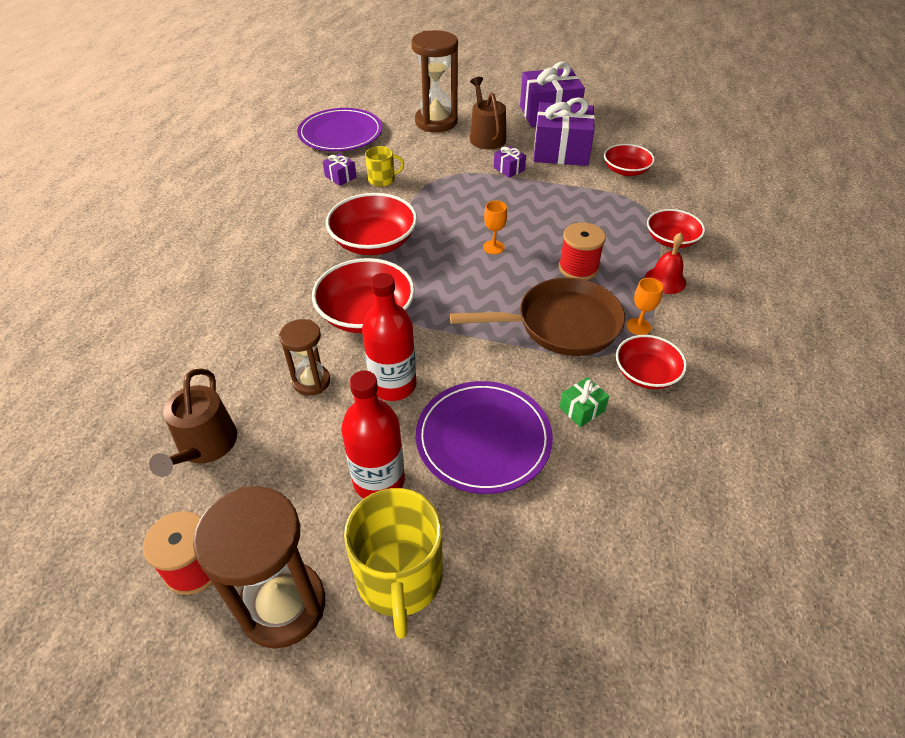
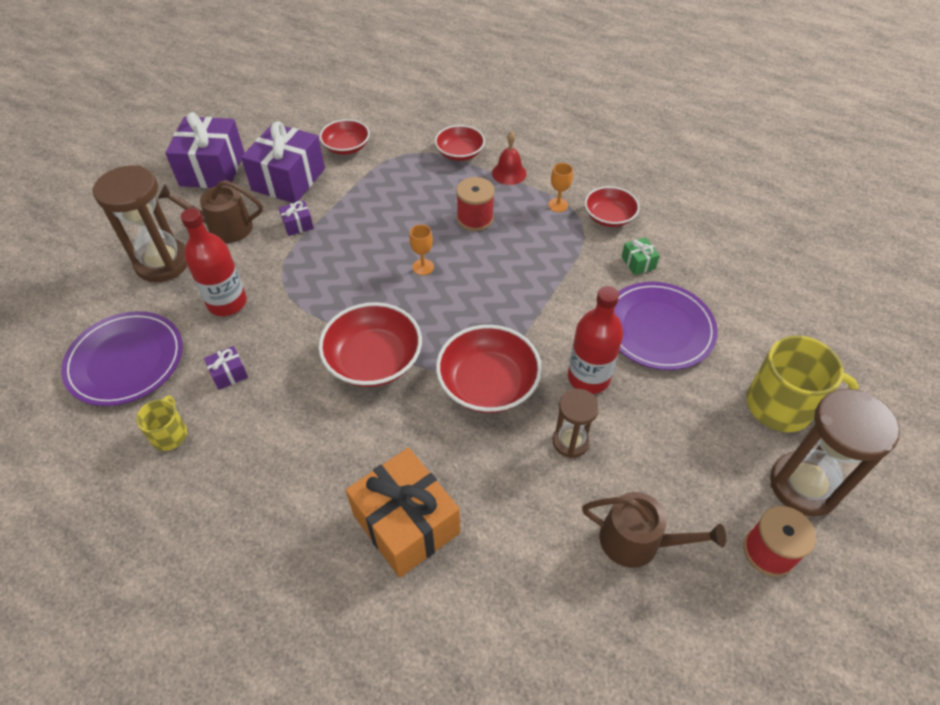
camera: 75 degrees left, 5 degrees up
red bottle [341,371,405,498] -> red bottle moved to [181,208,247,316]
yellow mug [365,146,404,187] -> yellow mug moved to [136,396,187,451]
brown pan [450,278,625,356] -> none
none -> orange gift [346,448,460,578]

